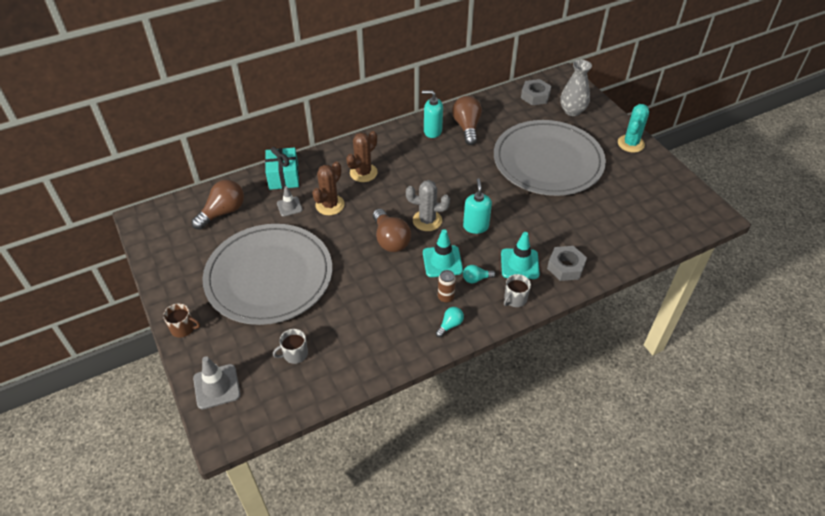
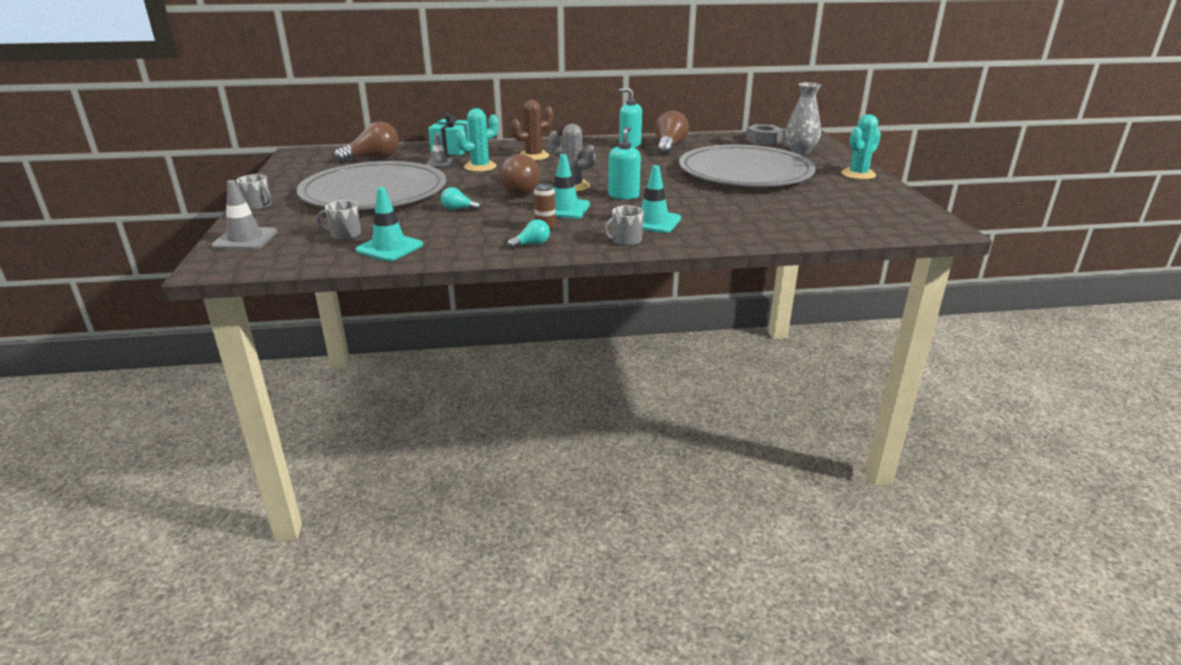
camera: 20 degrees right, 20 degrees down
brown mug [163,303,200,338] -> grey mug [236,174,272,210]
brown cactus [312,162,345,215] -> turquoise cactus [456,108,498,172]
turquoise light bulb [463,265,496,283] -> turquoise light bulb moved to [441,187,481,211]
grey nut [547,246,587,281] -> none
none -> turquoise traffic cone [356,187,423,261]

